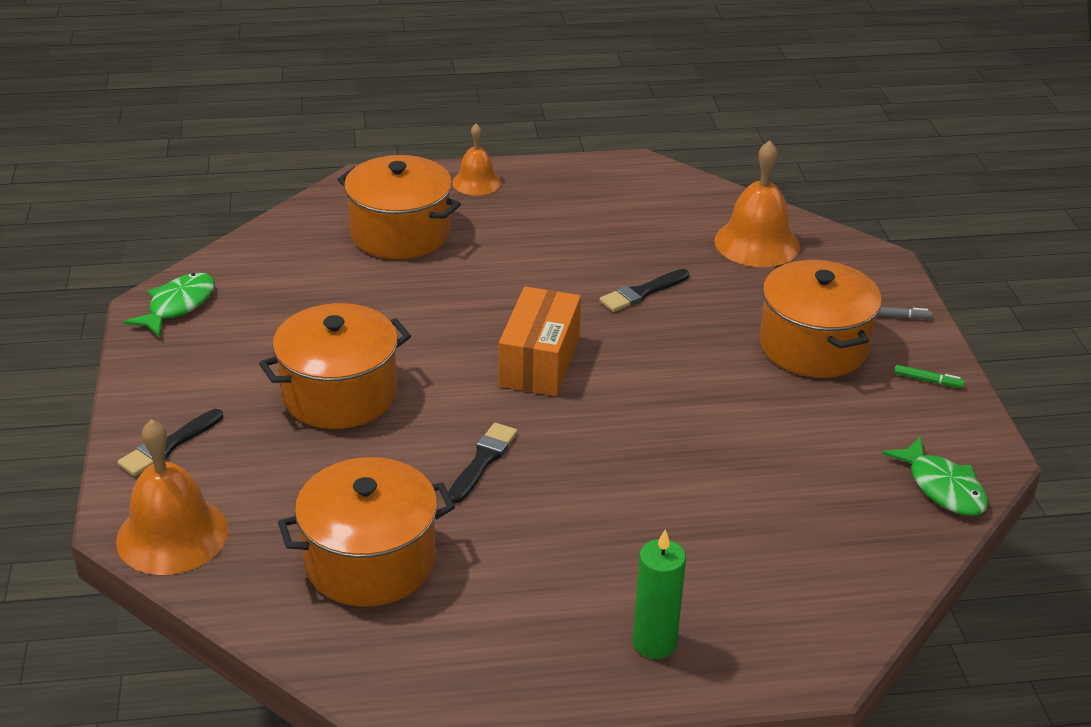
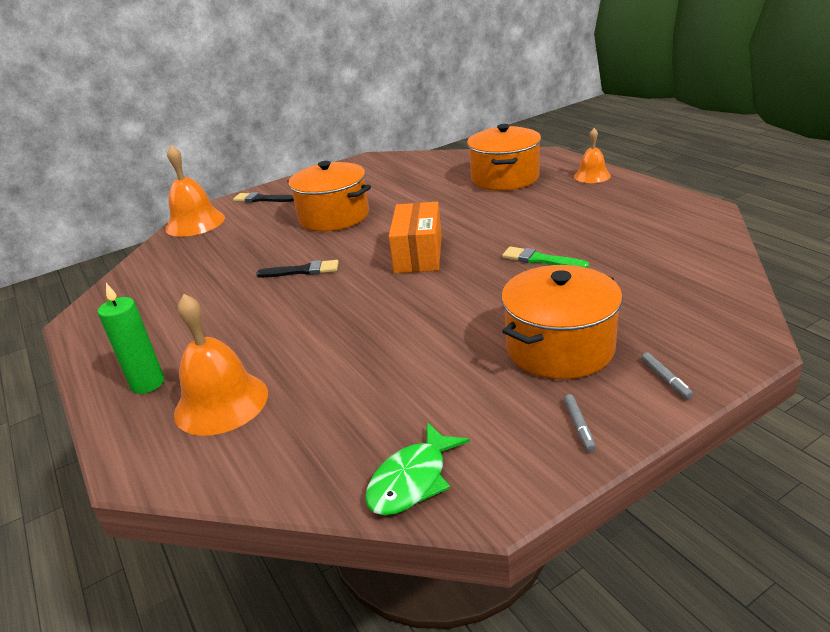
camera: 70 degrees right, 5 degrees down
green fish [124,273,215,337] -> none
orange pot [278,457,455,607] -> none
orange box [499,286,581,396] -> orange box turned 75 degrees counterclockwise [389,202,442,273]
black brush [599,269,689,312] -> green brush [502,247,589,268]
orange bell [714,140,800,267] -> orange bell moved to [174,294,268,436]
green marker [894,365,965,388] -> grey marker [564,394,596,452]

